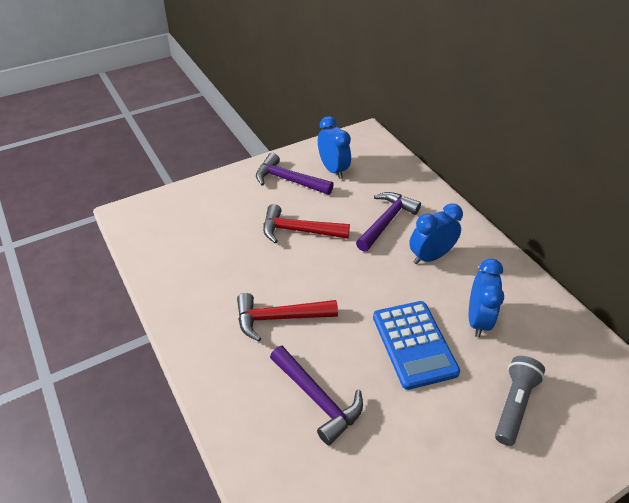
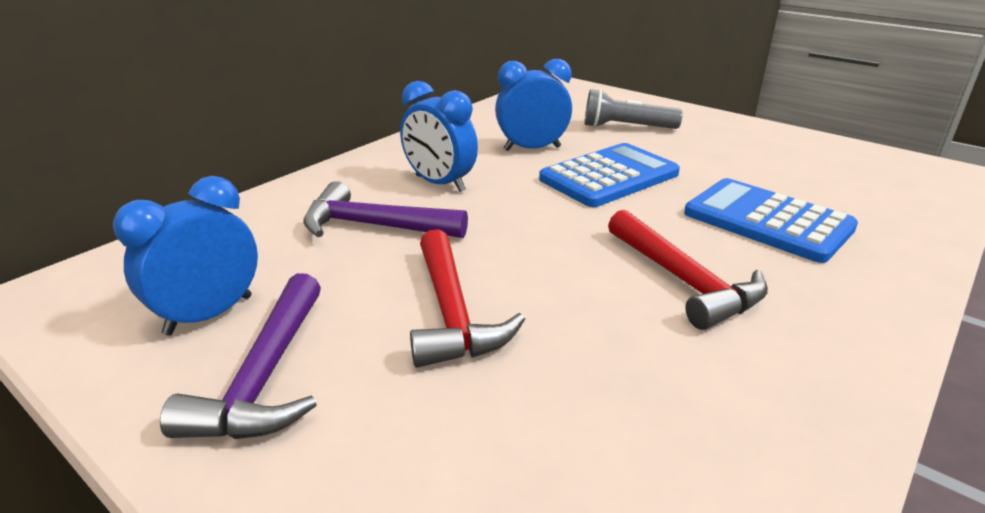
camera: 110 degrees left, 15 degrees down
purple hammer [270,346,363,445] -> blue calculator [684,178,858,263]

